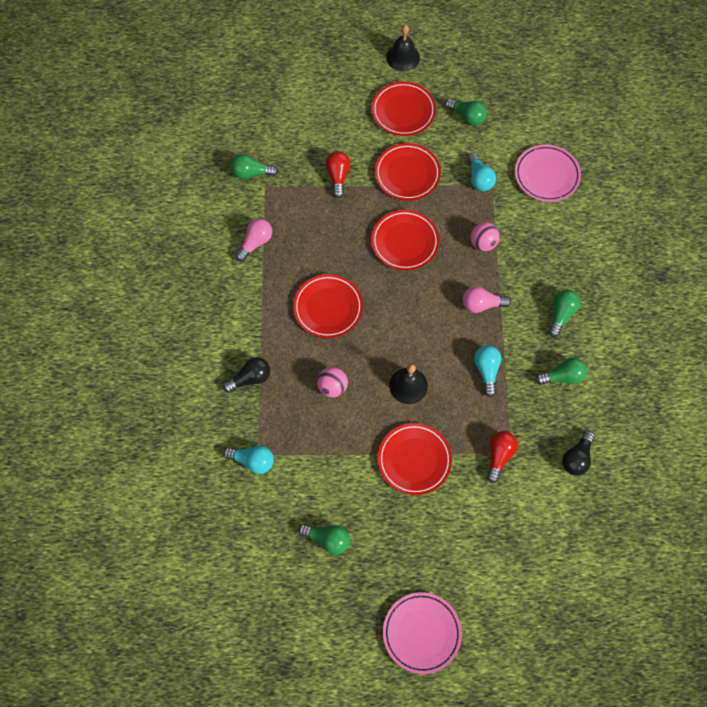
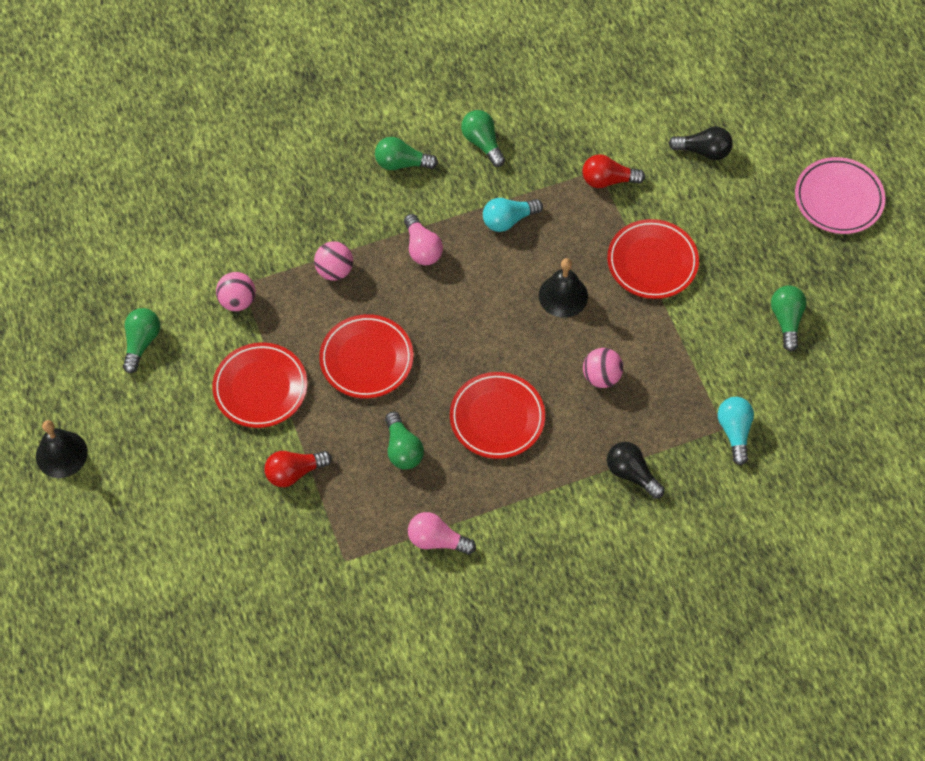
camera: 110 degrees left, 5 degrees down
green light bulb [231,154,279,179] -> green light bulb moved to [385,411,424,470]
red plate [372,82,436,136] -> none
turquoise light bulb [468,153,496,191] -> pink ball [216,272,256,311]
pink plate [515,144,581,202] -> none
black light bulb [562,430,595,476] -> black light bulb moved to [668,127,733,160]

